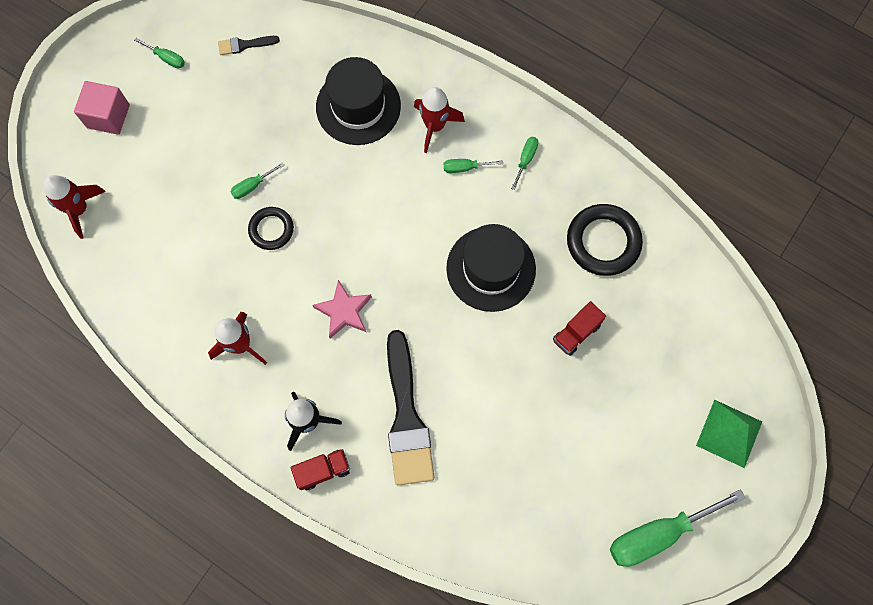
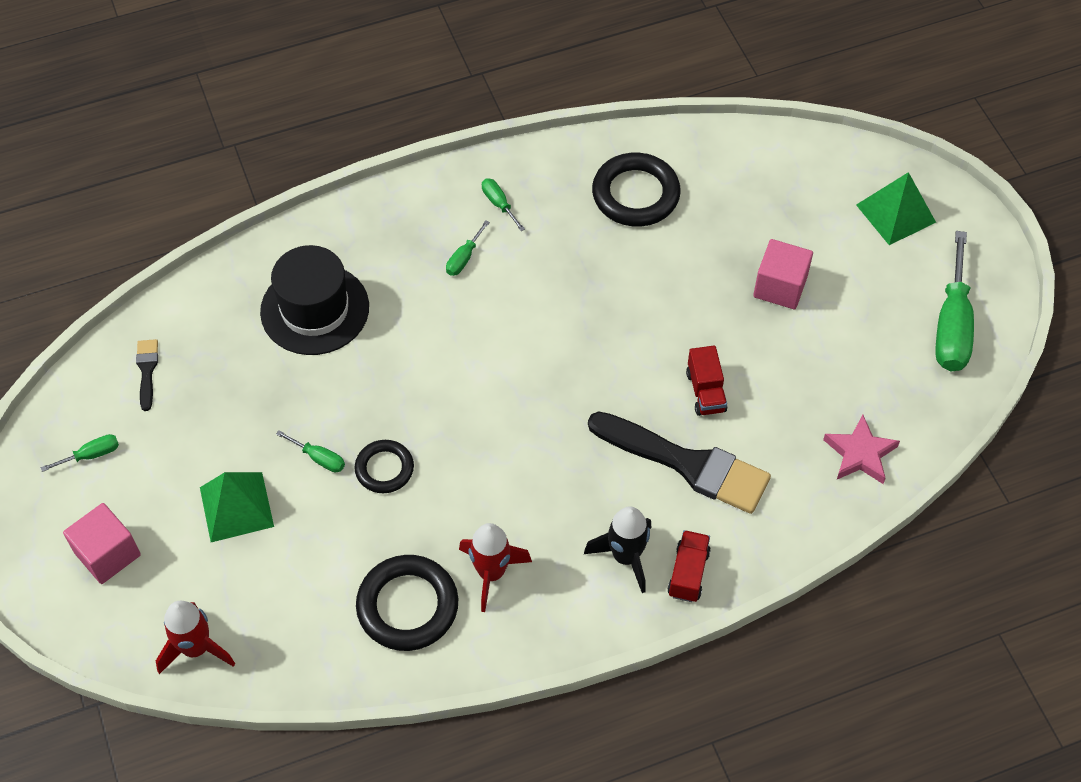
camera: 55 degrees left, 15 degrees down
black brush [218,36,280,55] -> black brush turned 150 degrees clockwise [136,339,158,411]
green screwdriver [230,162,285,199] -> green screwdriver turned 60 degrees counterclockwise [276,430,345,472]
pink star [312,280,372,339] -> pink star moved to [823,415,900,484]
red rocket [414,87,465,153] -> none
black hat [446,224,536,312] -> none
red truck [553,301,606,356] -> red truck moved to [686,346,727,416]
none -> green pyramid [200,472,274,542]
none -> black ring [356,555,458,651]
none -> pink cube [753,239,813,309]

